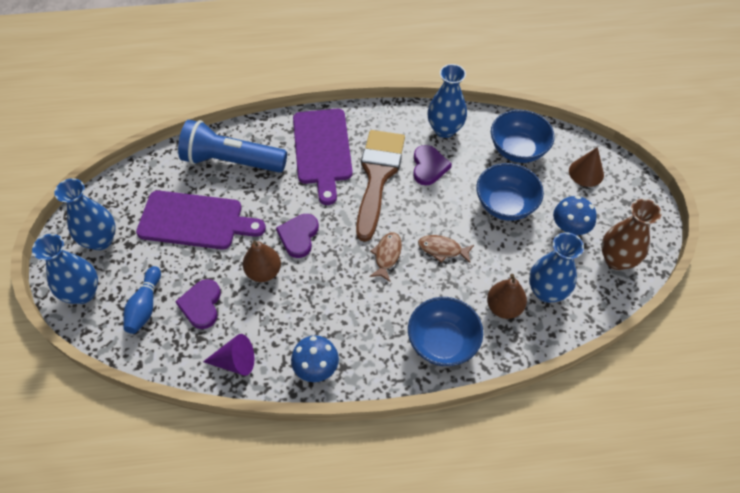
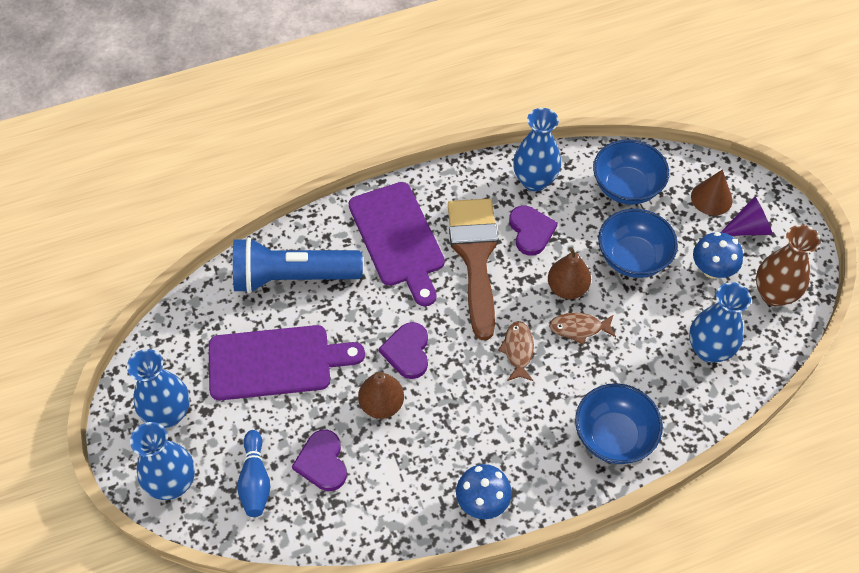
camera: 15 degrees left, 0 degrees up
purple cone [203,334,254,376] -> purple cone moved to [721,196,773,236]
brown pear [487,274,527,319] -> brown pear moved to [548,247,591,299]

